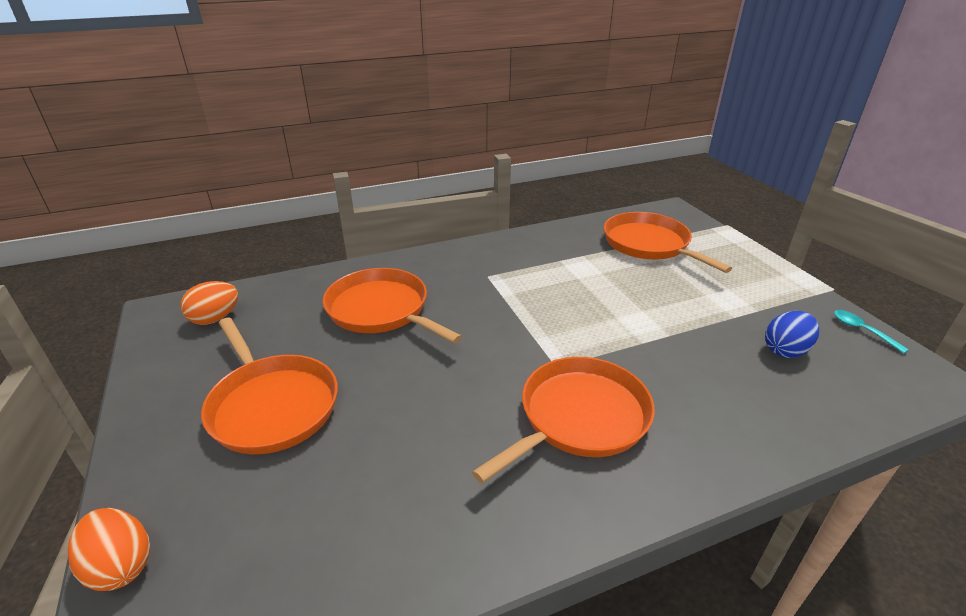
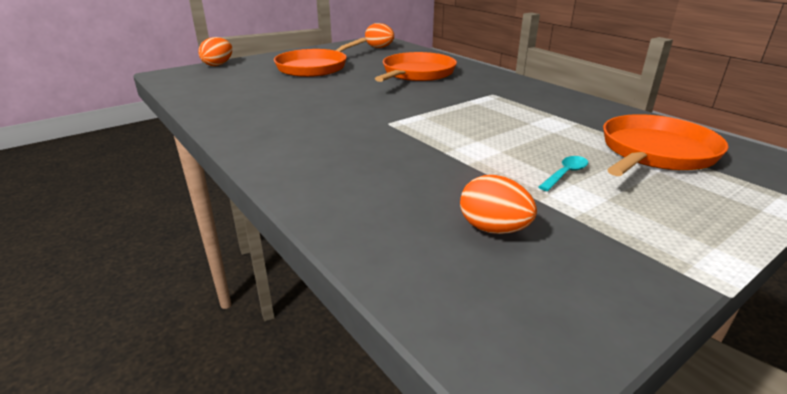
camera: 75 degrees right, 5 degrees down
orange pan [472,357,655,484] -> none
blue egg [765,311,819,358] -> orange egg [460,175,537,234]
turquoise spoon [834,310,909,354] -> turquoise spoon moved to [539,156,588,191]

